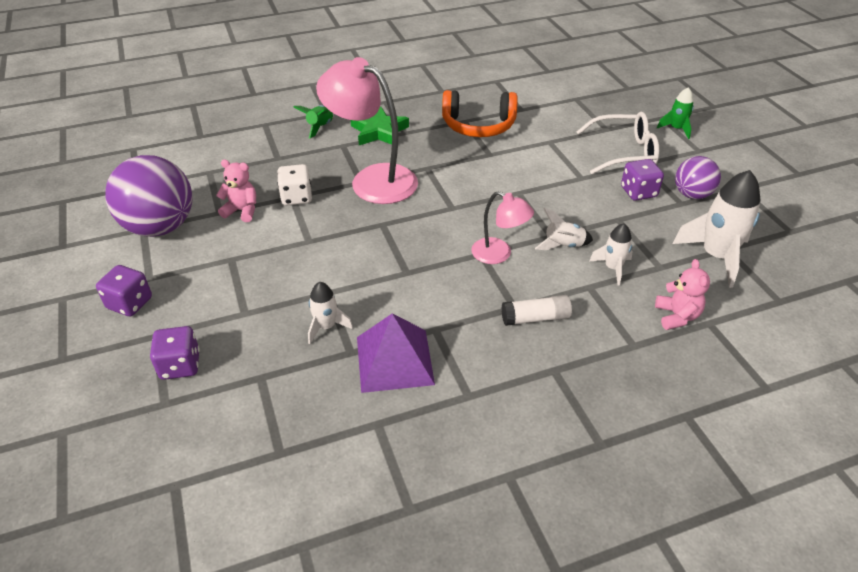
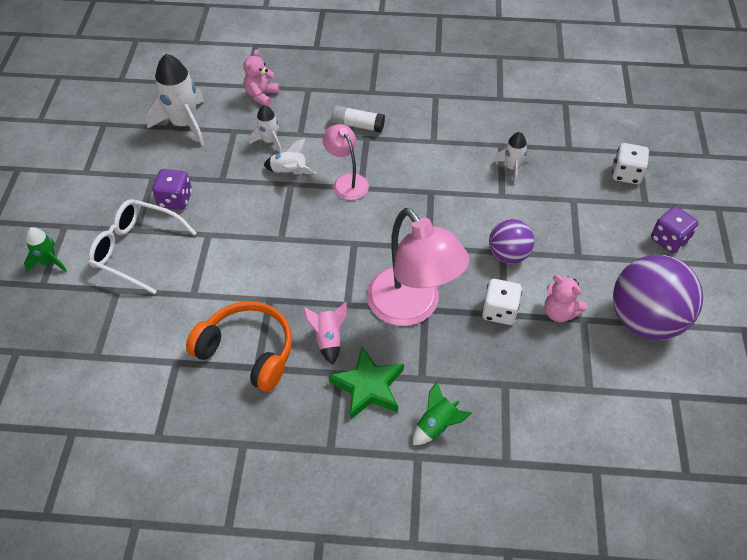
camera: 155 degrees left, 10 degrees up
purple dice [150,326,200,380] -> white dice [612,143,649,184]
purple pyramid [357,313,435,393] -> none
purple ball [675,156,721,199] -> purple ball moved to [489,219,534,264]
none -> pink rocket [303,302,347,365]

